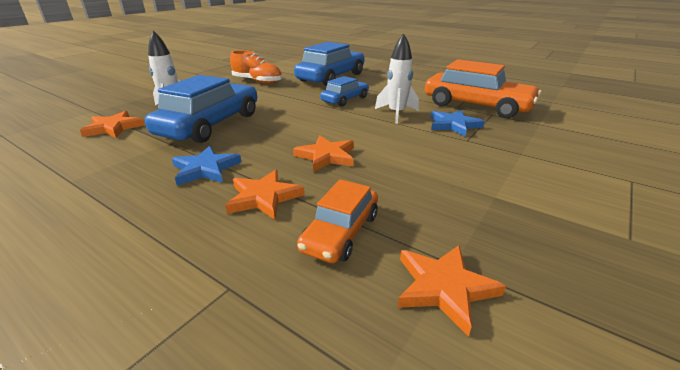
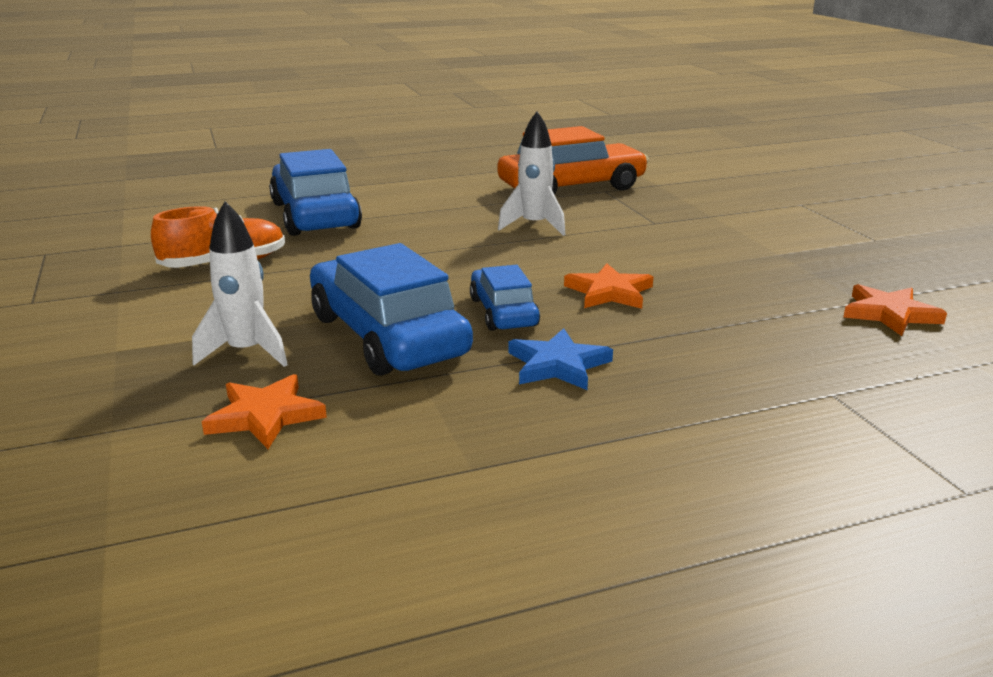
camera: 55 degrees left, 5 degrees down
orange star [225,170,304,220] -> none
orange car [297,179,378,263] -> none
blue car [320,76,369,107] -> blue car moved to [470,265,540,331]
blue star [431,110,485,137] -> none

